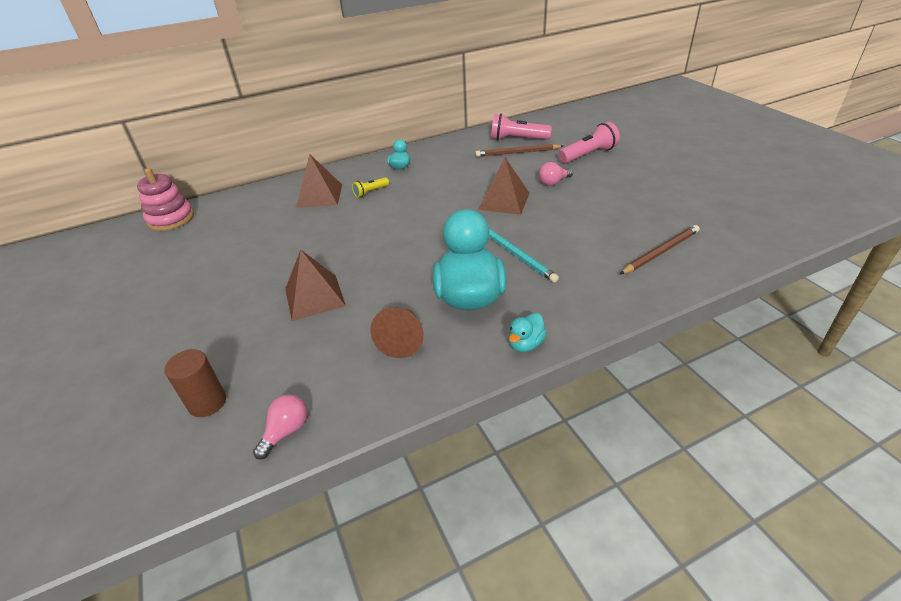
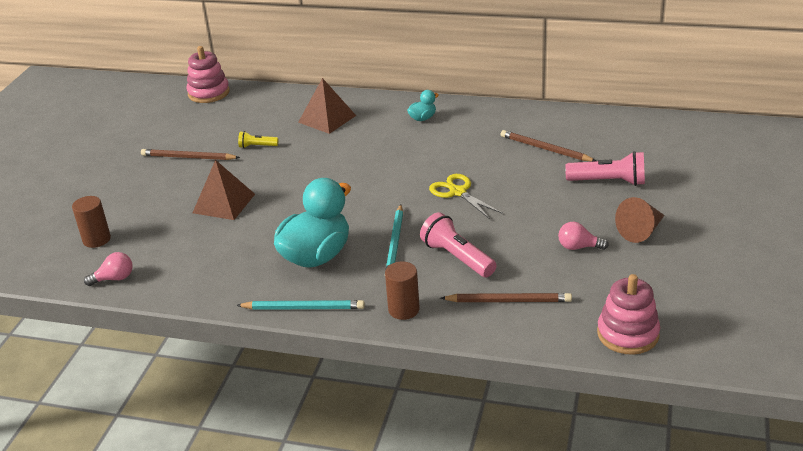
camera: 40 degrees right, 5 degrees down
yellow flashlight [352,177,389,198] -> yellow flashlight moved to [238,131,278,148]
brown cone [370,307,424,358] -> brown cone moved to [615,197,665,243]
brown pyramid [478,158,529,215] -> yellow scissors [429,174,503,219]
pink flashlight [491,113,552,140] -> pink flashlight moved to [420,212,496,277]
turquoise duck [509,313,547,352] -> turquoise pencil [236,300,365,310]
pink light bulb [539,162,573,185] -> pink light bulb moved to [558,222,609,250]
none -> brown pencil [141,149,240,160]
none -> brown cylinder [385,262,420,320]
none -> pink stacking toy [597,274,660,355]

